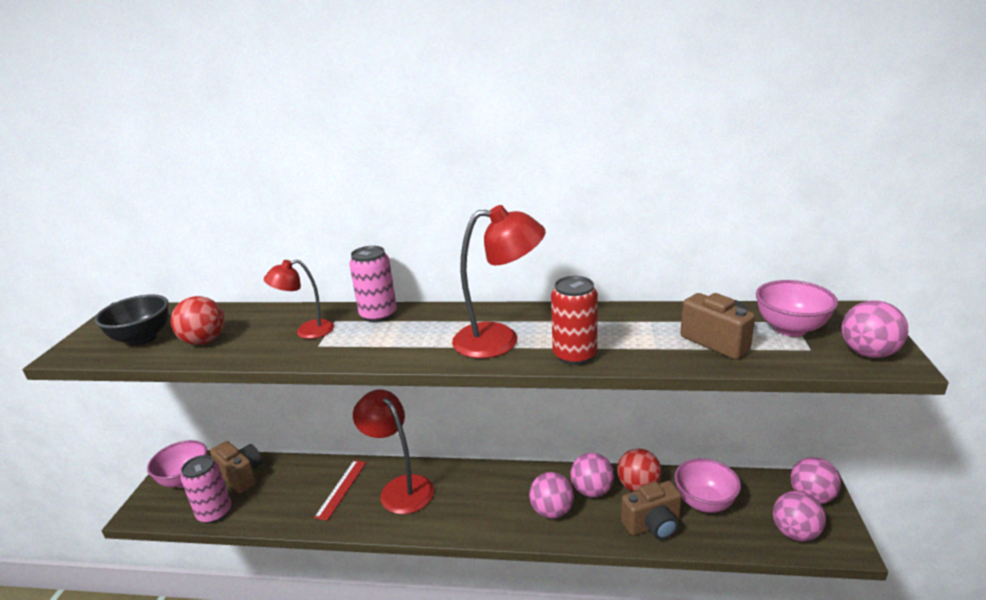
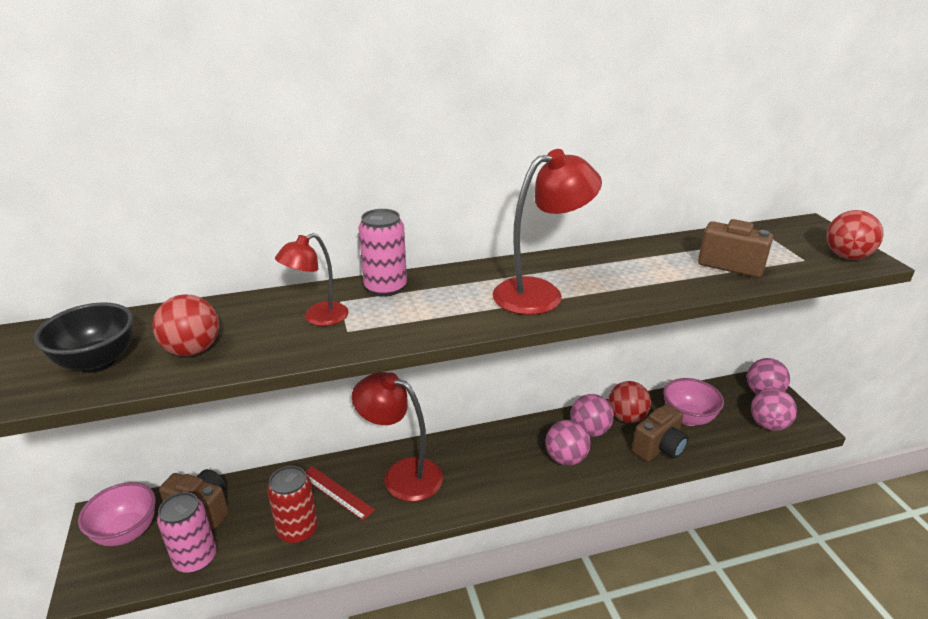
camera: 25 degrees left, 5 degrees up
red ruler [314,460,366,521] -> red ruler turned 45 degrees counterclockwise [305,466,375,521]
red can [551,276,598,365] -> red can moved to [267,466,318,544]
pink bowl [756,280,838,337] -> none
pink ball [841,300,908,358] -> red ball [826,210,883,260]

